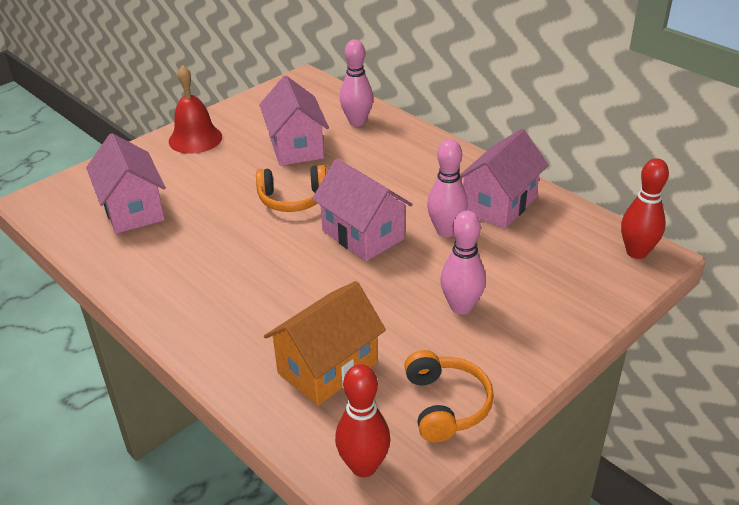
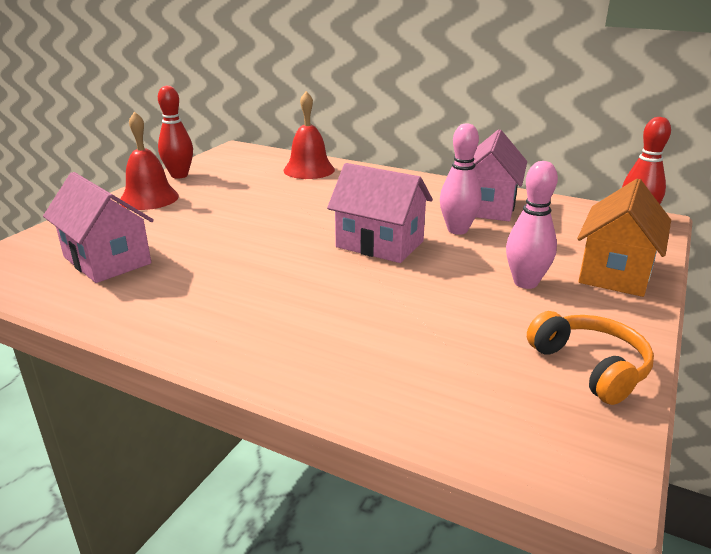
camera: 20 degrees left, 10 degrees down
orange headphones [256,165,326,212] -> none
pink house [259,76,329,166] -> none
orange house [264,281,386,406] -> orange house moved to [577,179,671,297]
red bowling pin [335,364,390,477] -> red bowling pin moved to [158,85,193,179]
pink bowling pin [340,39,373,126] -> red bell [283,91,335,179]

